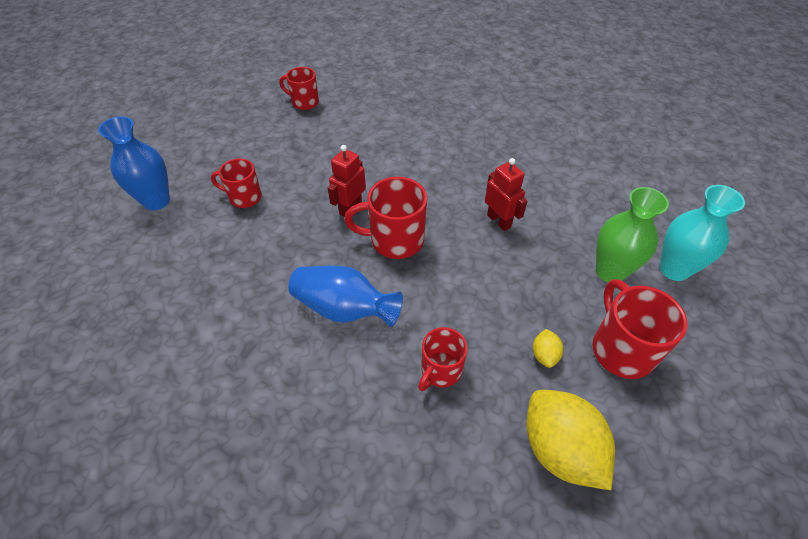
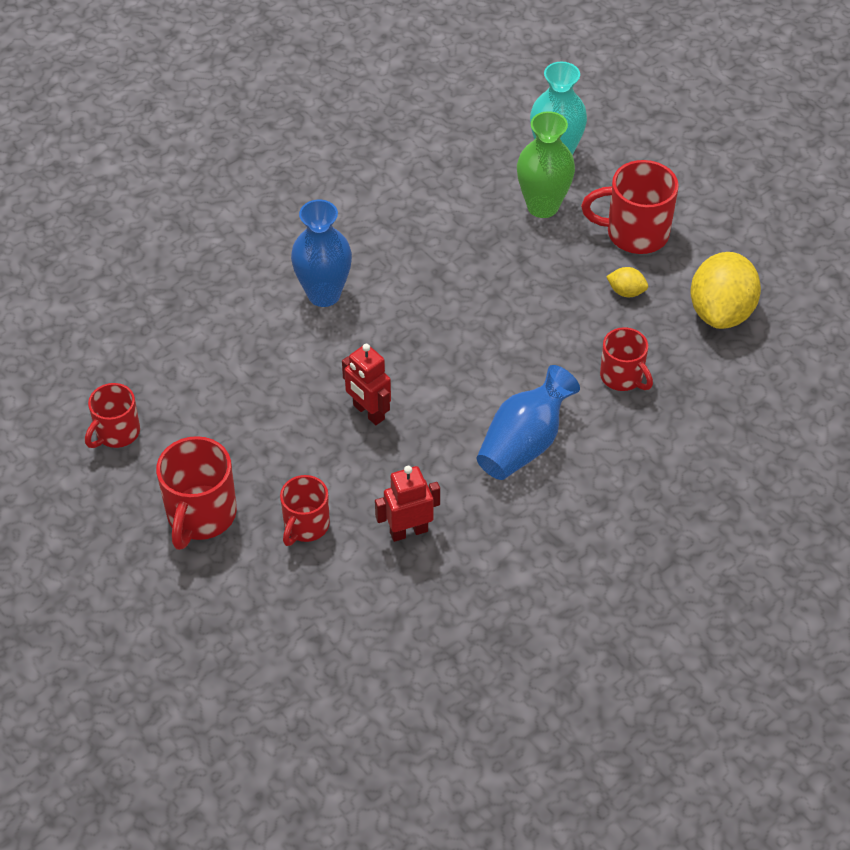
camera: 75 degrees left, 0 degrees up
blue vase [98,116,170,211] -> blue vase moved to [291,200,352,307]
red mug [344,177,427,259] -> red mug moved to [156,436,237,550]
red robot [485,158,527,231] -> red robot moved to [375,466,440,542]
yellow lemon [526,390,615,490] -> yellow lemon turned 60 degrees counterclockwise [690,252,761,329]

